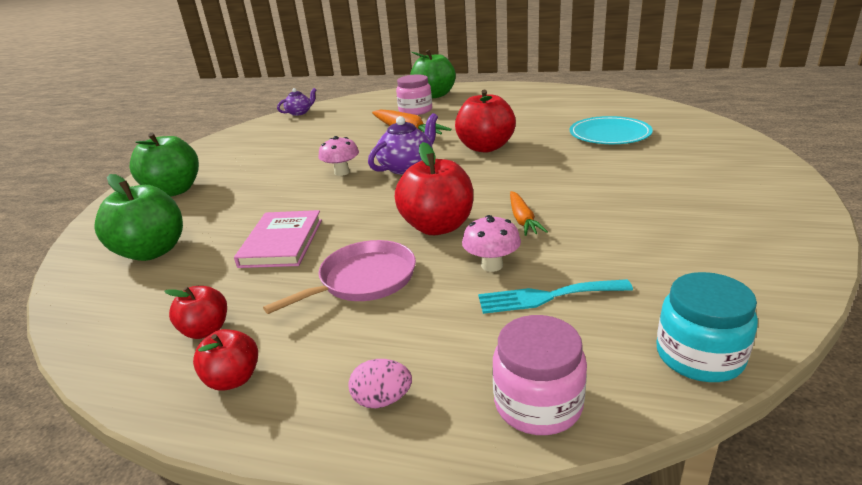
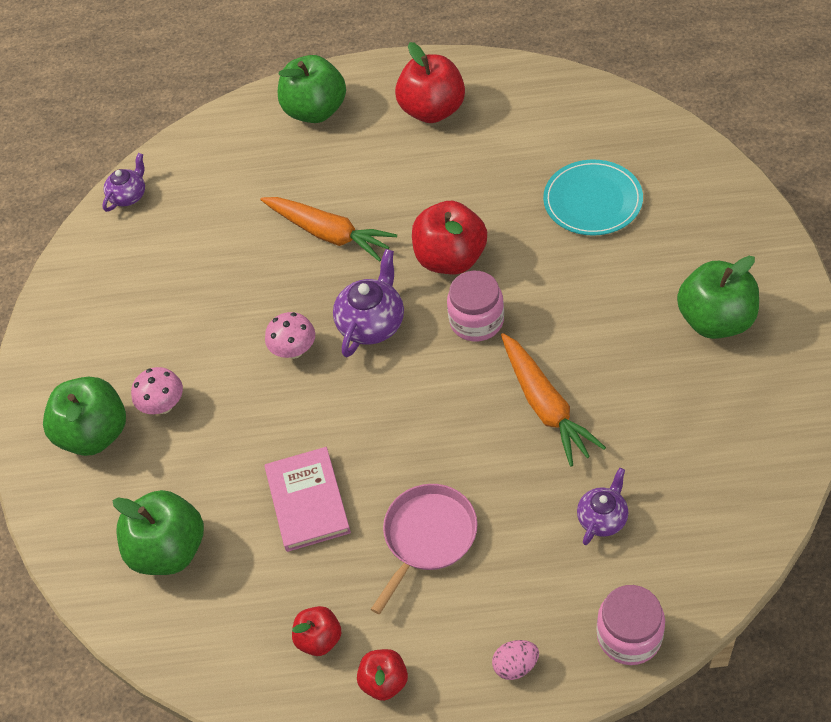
camera: 15 degrees left, 25 degrees up
red apple [395,142,473,235] -> red apple moved to [395,42,465,123]
pink jar [396,74,432,115] -> pink jar moved to [447,271,504,341]
pink mushroom [462,215,521,272] -> pink mushroom moved to [131,367,183,414]
turquoise fork [478,279,633,314] -> purple teapot [577,468,629,545]
orange carrot [510,191,548,236] -> orange carrot [501,333,606,467], size x1.73
turquoise jar [656,272,758,382] -> none
none -> green apple [677,256,759,339]

